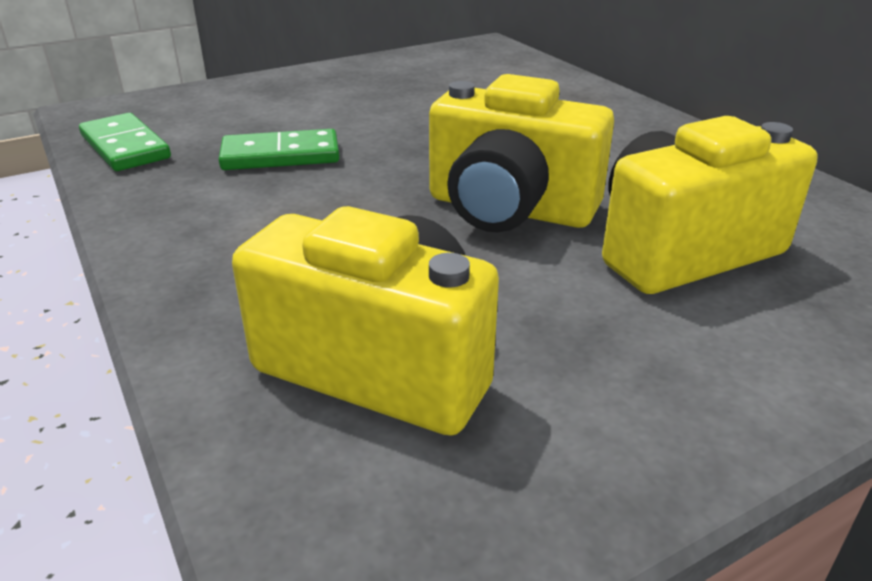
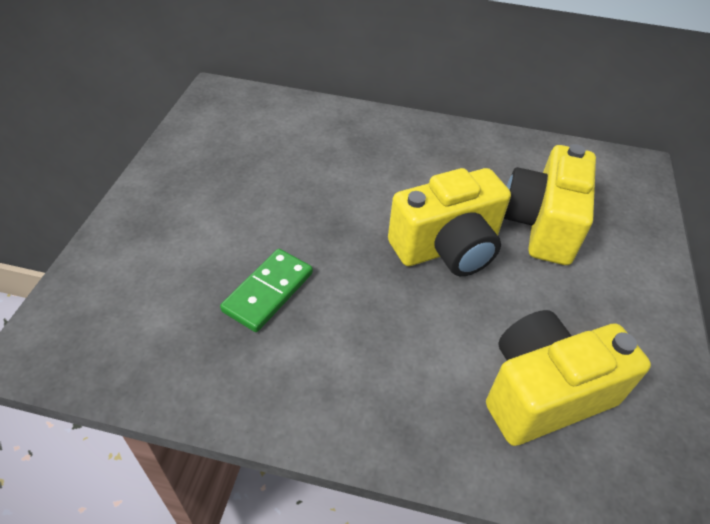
camera: 50 degrees left, 15 degrees up
green domino [79,113,171,171] -> none

